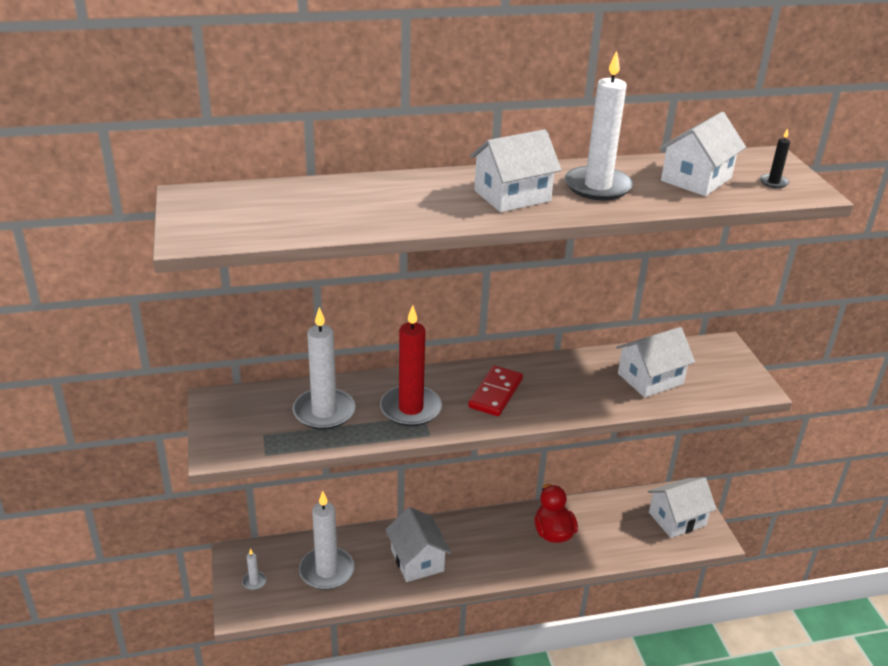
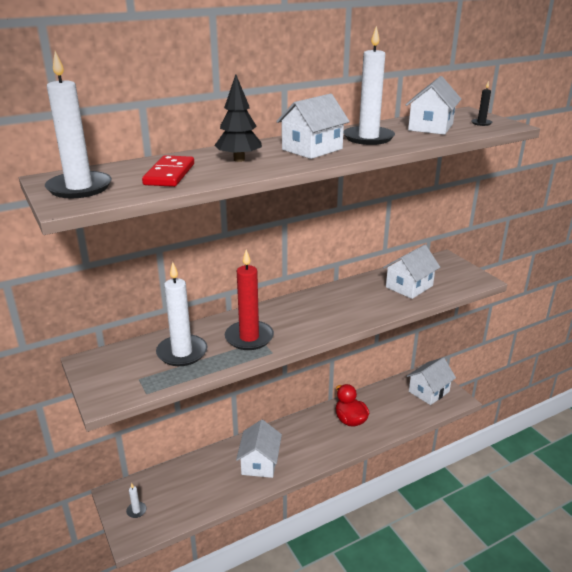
camera: 15 degrees left, 5 degrees down
white candle [299,491,354,590] -> white candle moved to [45,51,112,198]
white house [385,507,451,582] -> white house turned 45 degrees clockwise [236,420,282,478]
red domino [468,366,523,416] -> red domino moved to [142,155,194,187]
none -> black tree [214,74,262,162]

